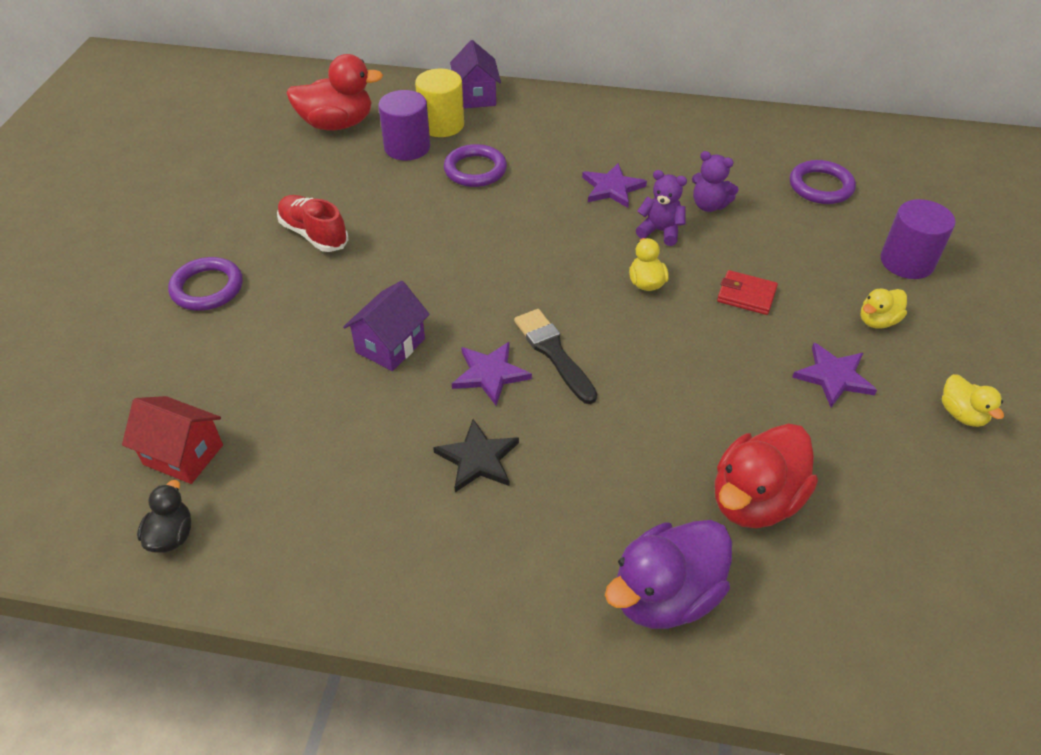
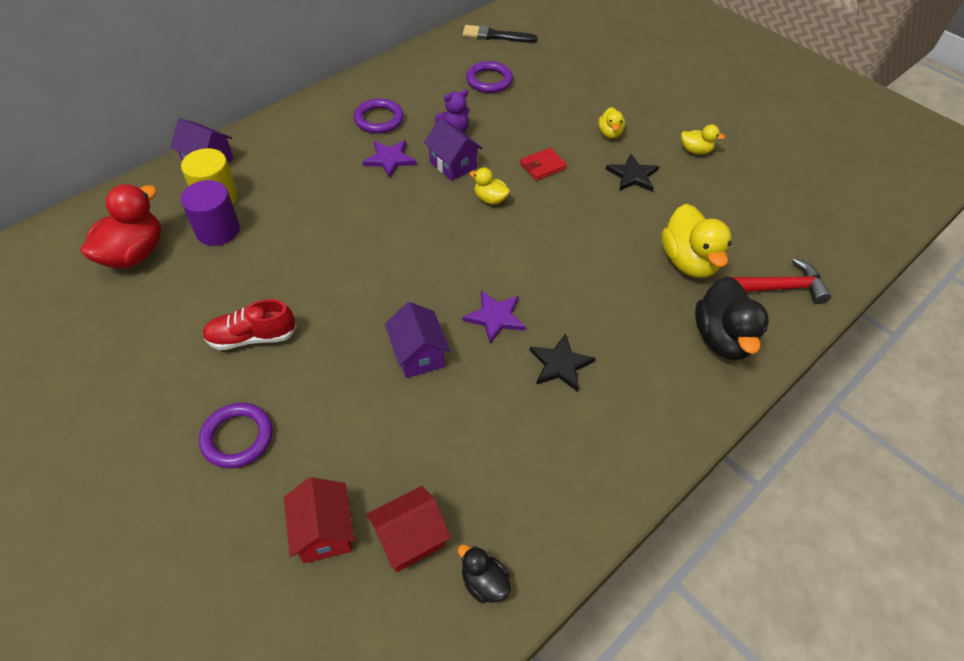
camera: 55 degrees left, 5 degrees up
purple ring [444,144,507,187] -> purple ring moved to [354,99,404,134]
black brush [514,309,598,404] -> black brush moved to [462,25,538,43]
purple duck [605,520,732,629] -> black duck [695,276,769,360]
purple teddy bear [636,170,687,246] -> purple house [424,118,482,181]
red duck [715,423,818,528] -> yellow duck [661,204,732,278]
purple star [792,343,877,407] -> black star [605,153,659,192]
purple cylinder [881,199,955,279] -> none
none -> red house [284,477,355,563]
none -> red hammer [731,258,831,304]

